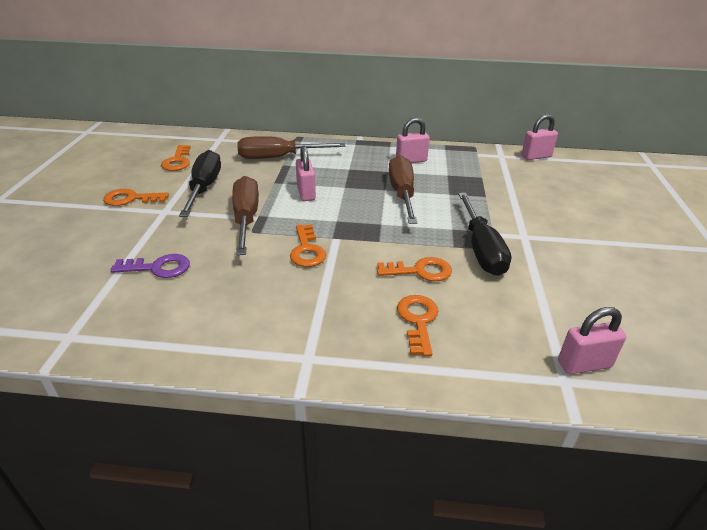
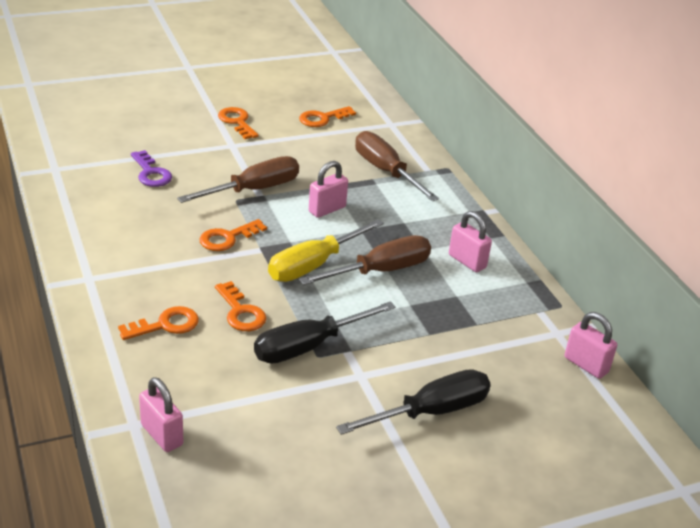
camera: 60 degrees right, 0 degrees up
black screwdriver [179,150,221,217] -> black screwdriver moved to [336,369,491,435]
none -> yellow screwdriver [268,219,384,282]

